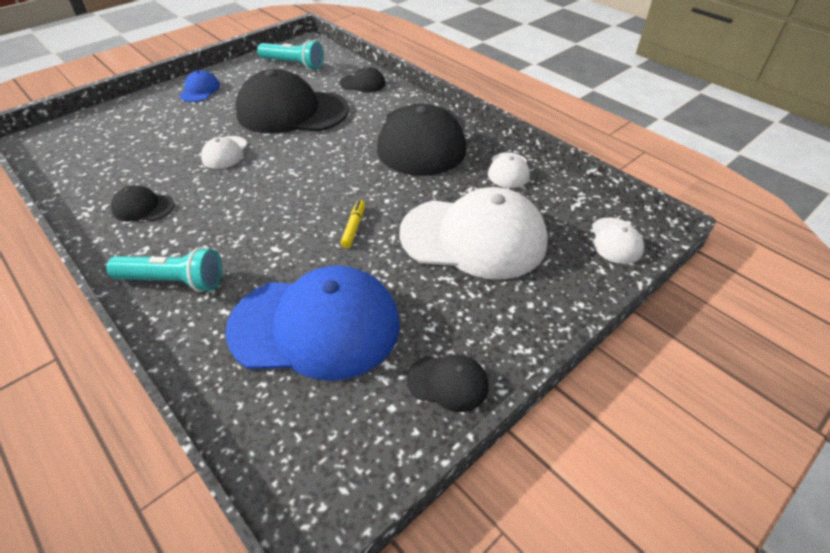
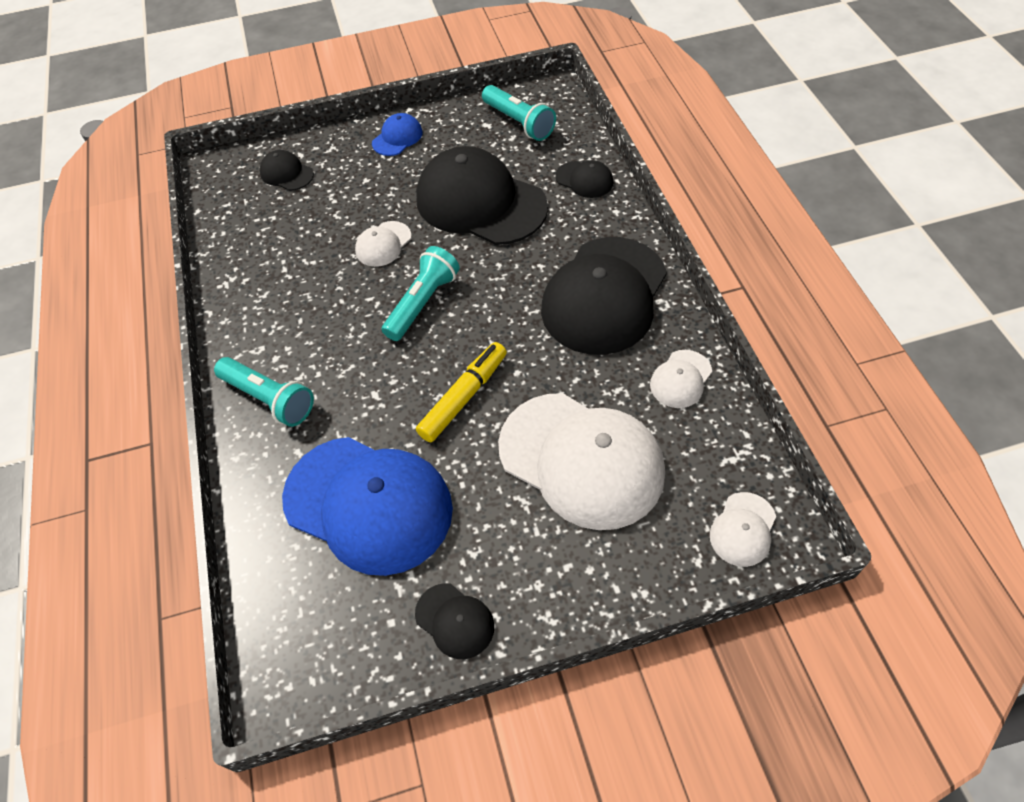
camera: 30 degrees right, 10 degrees up
black cap [111,185,175,222] -> black cap moved to [260,150,314,191]
yellow marker [340,200,365,248] -> yellow marker [416,342,507,442], size x1.75
none -> turquoise flashlight [382,246,460,341]

